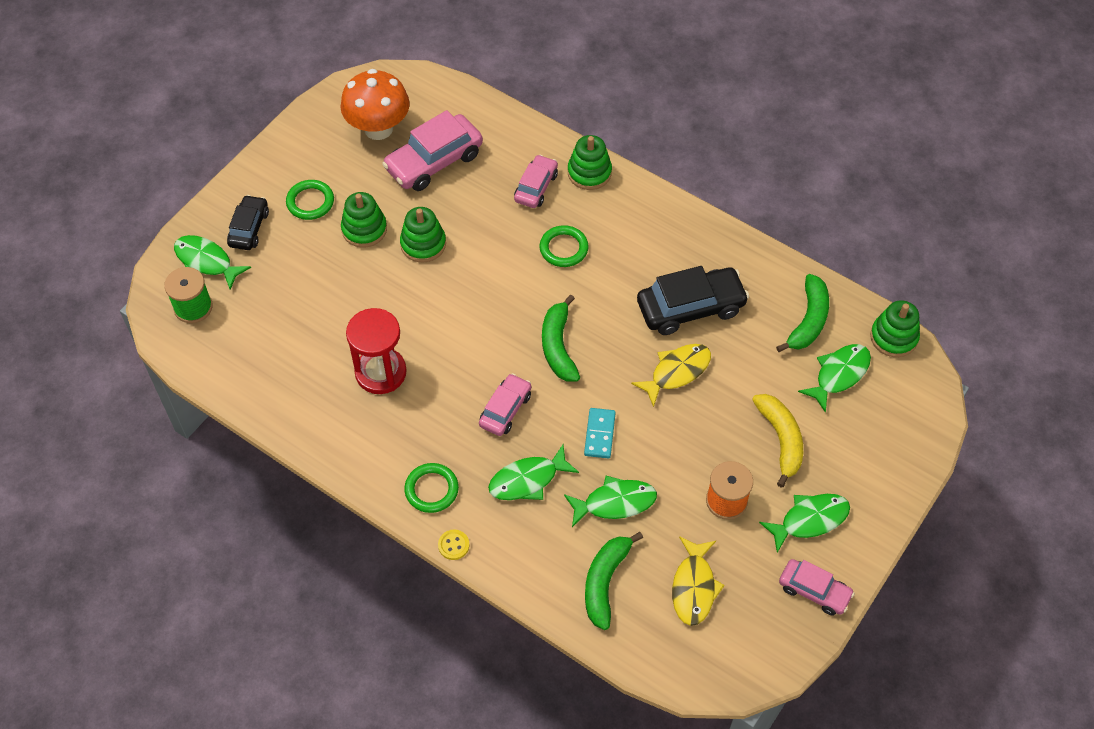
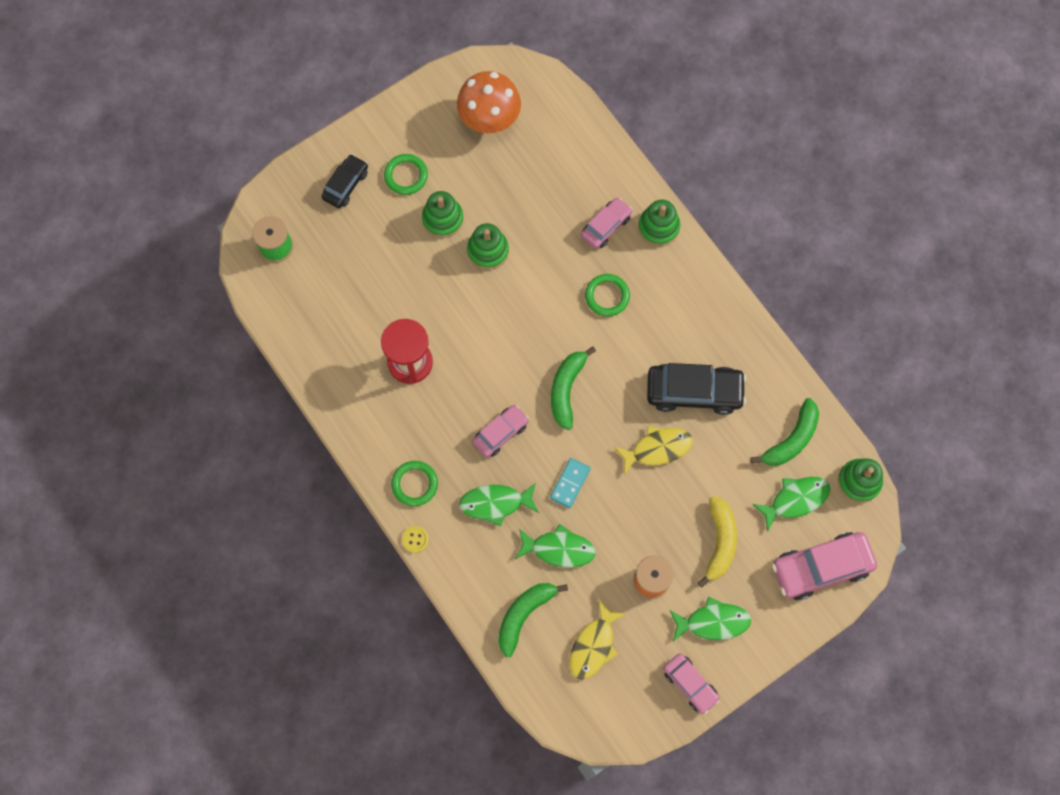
camera: 20 degrees right, 15 degrees up
green fish [174,235,251,290] -> none
pink car [382,110,483,191] -> pink car moved to [772,532,877,600]

